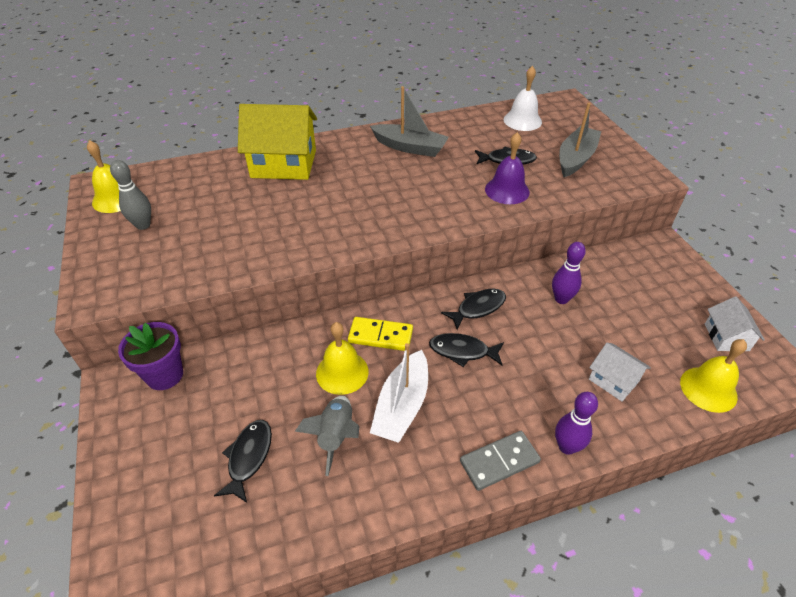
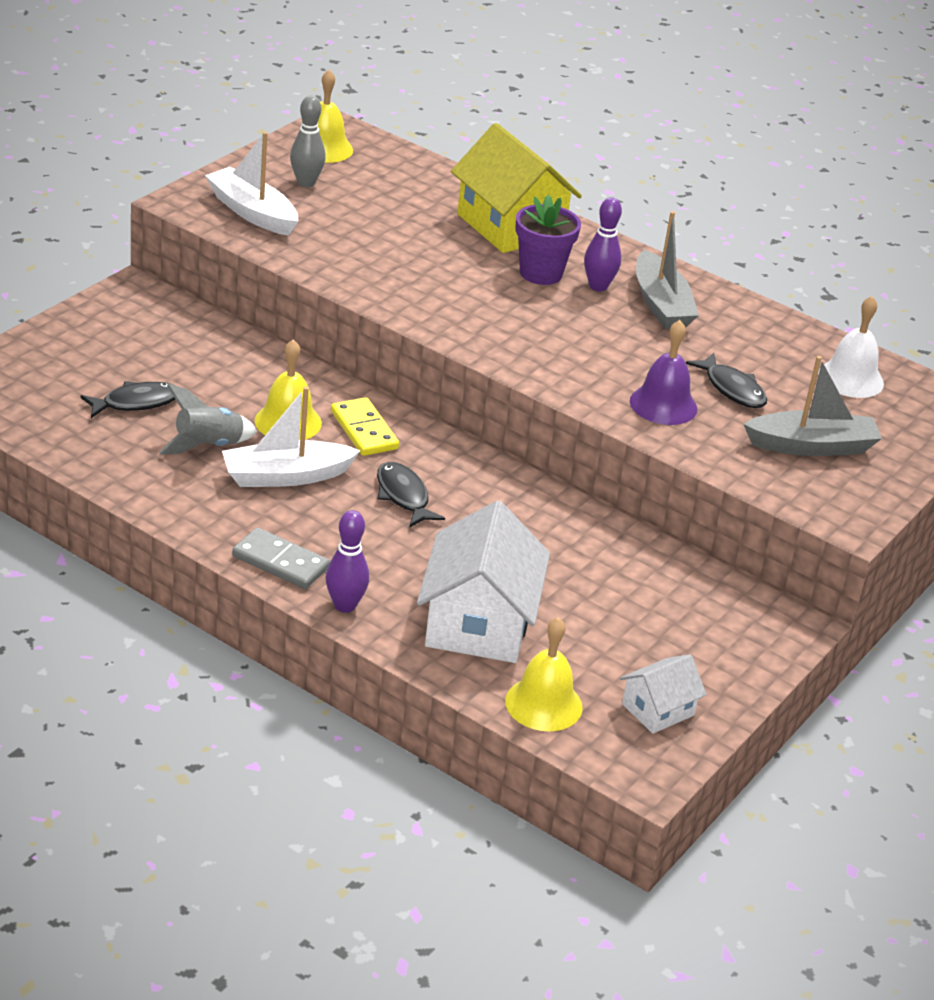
camera: 50 degrees right, 10 degrees down
purple flower pot [118,322,183,390] -> purple flower pot moved to [515,195,581,285]
black fish [441,289,506,330] -> none
purple bowling pin [552,242,586,304] -> purple bowling pin moved to [584,197,622,291]
white house [589,343,651,401] -> white house [417,500,550,663], size x1.93
none -> white boat [205,132,298,236]

